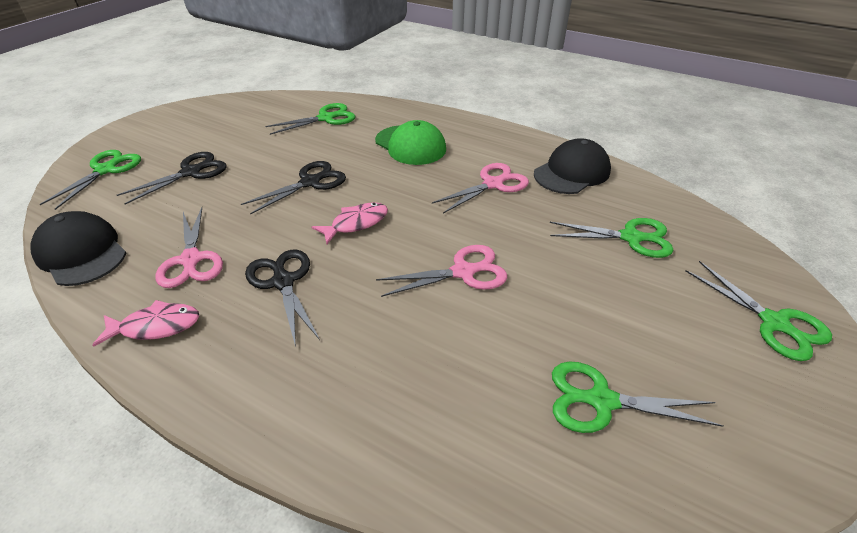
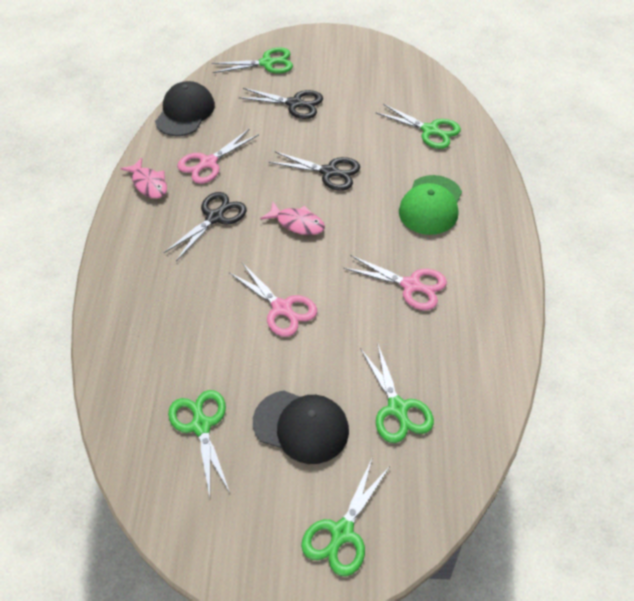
camera: 65 degrees right, 10 degrees up
black cap [534,138,611,194] -> black cap moved to [253,390,349,464]

